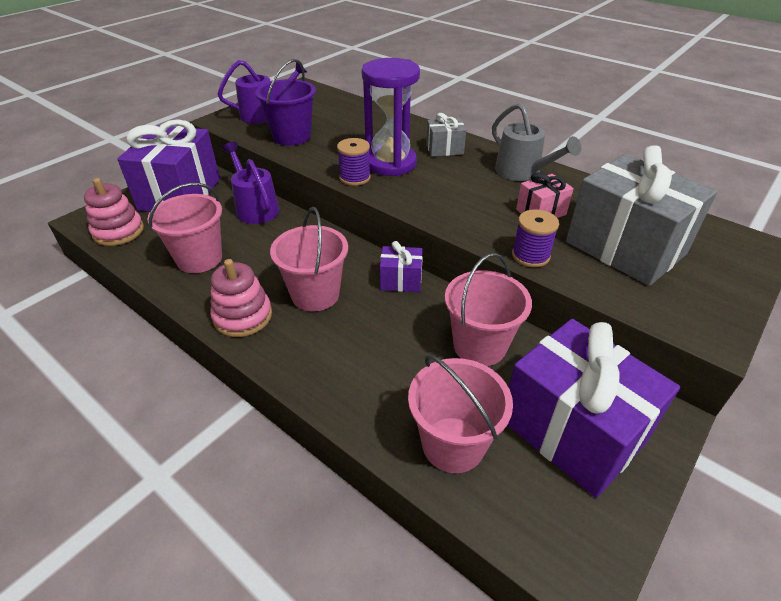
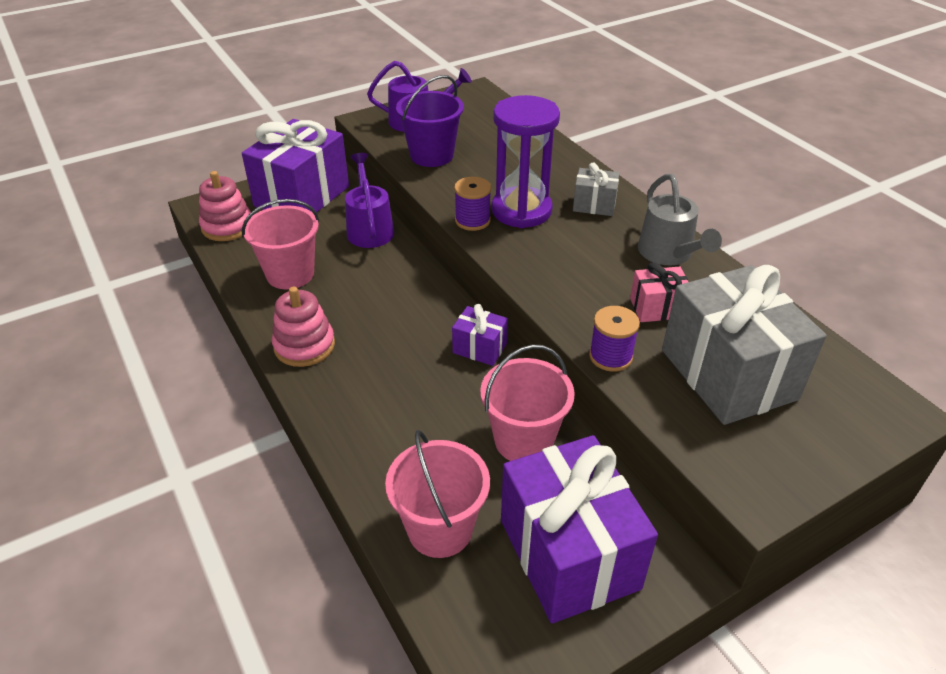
camera: 20 degrees right, 0 degrees up
pink bucket [270,207,348,311] -> none

